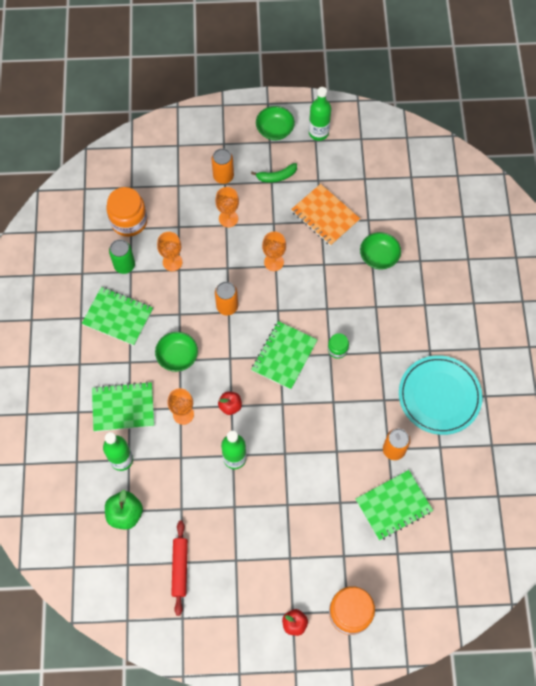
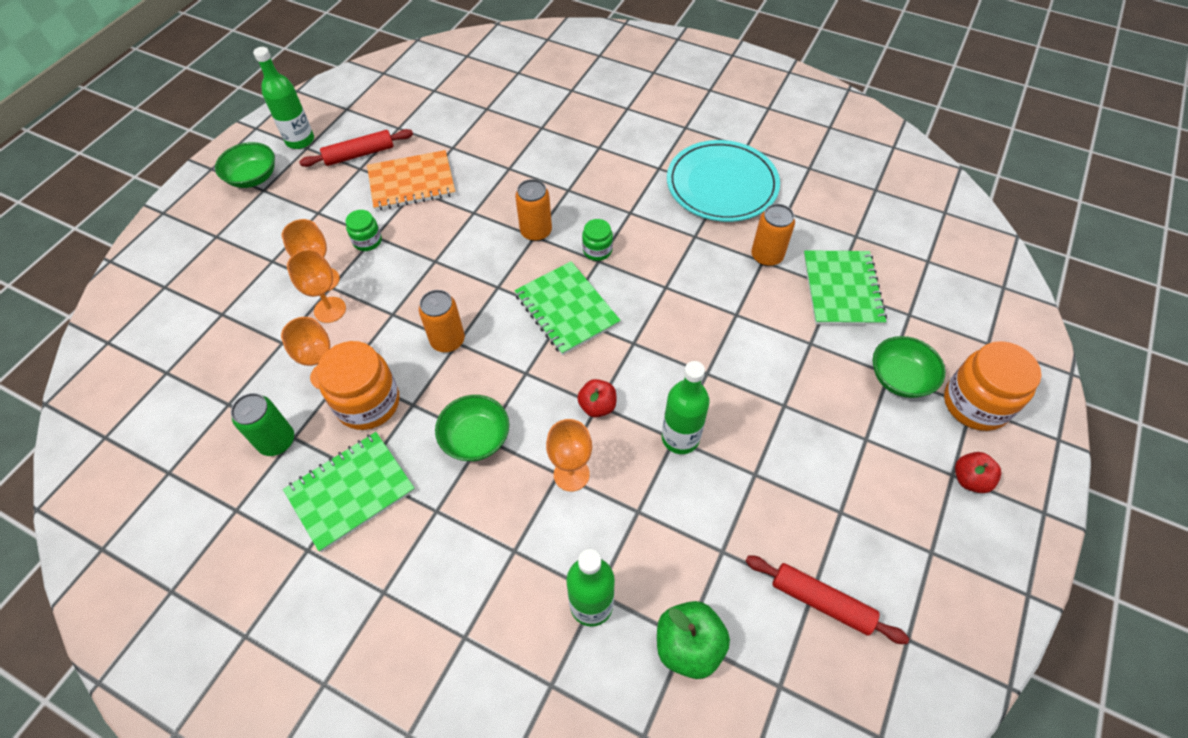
camera: 60 degrees left, 10 degrees down
green notebook [92,382,154,432] -> none
orange jar [106,187,147,237] -> orange jar moved to [317,341,399,430]
orange can [212,148,234,184] -> orange can moved to [515,179,552,241]
green banana [251,163,297,183] -> none
orange goblet [262,231,286,271] -> orange goblet moved to [287,249,346,323]
green bowl [360,232,401,269] -> green bowl moved to [873,336,946,398]
none -> red rolling pin [299,129,413,167]
none -> green jar [346,210,382,251]

